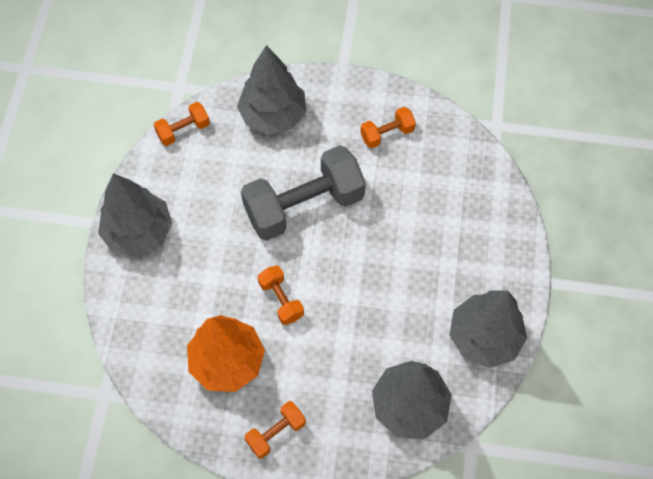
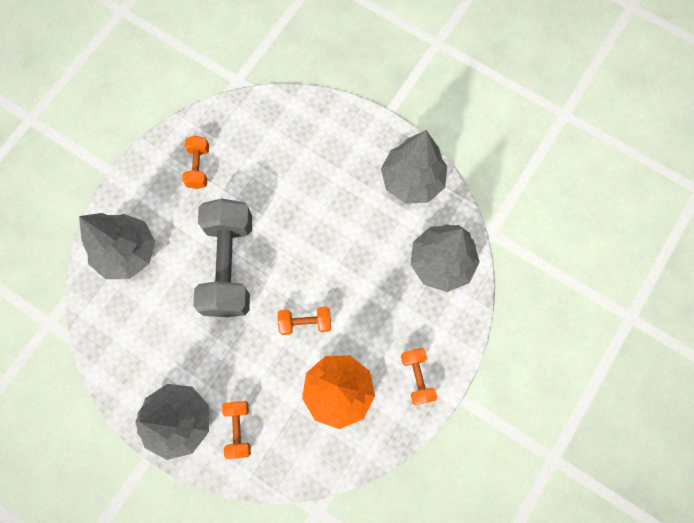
camera: 65 degrees left, 10 degrees up
orange dumbbell [154,102,210,146] -> orange dumbbell moved to [222,401,251,459]

